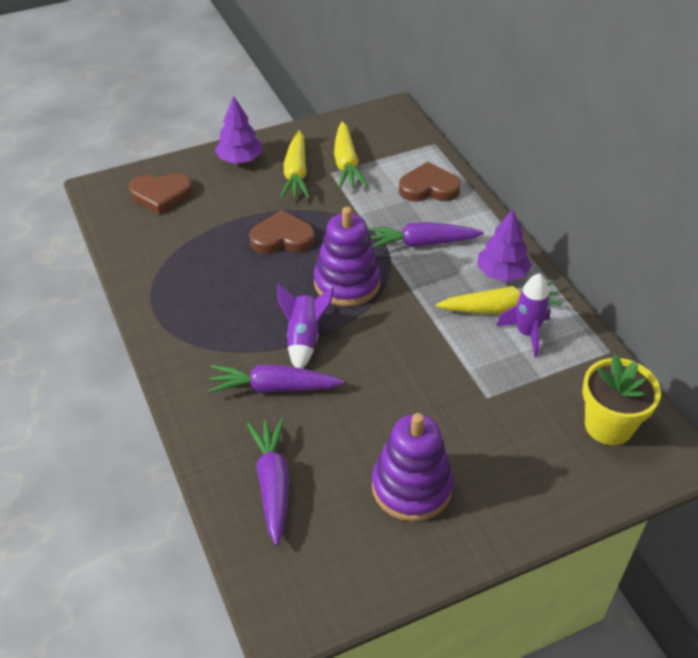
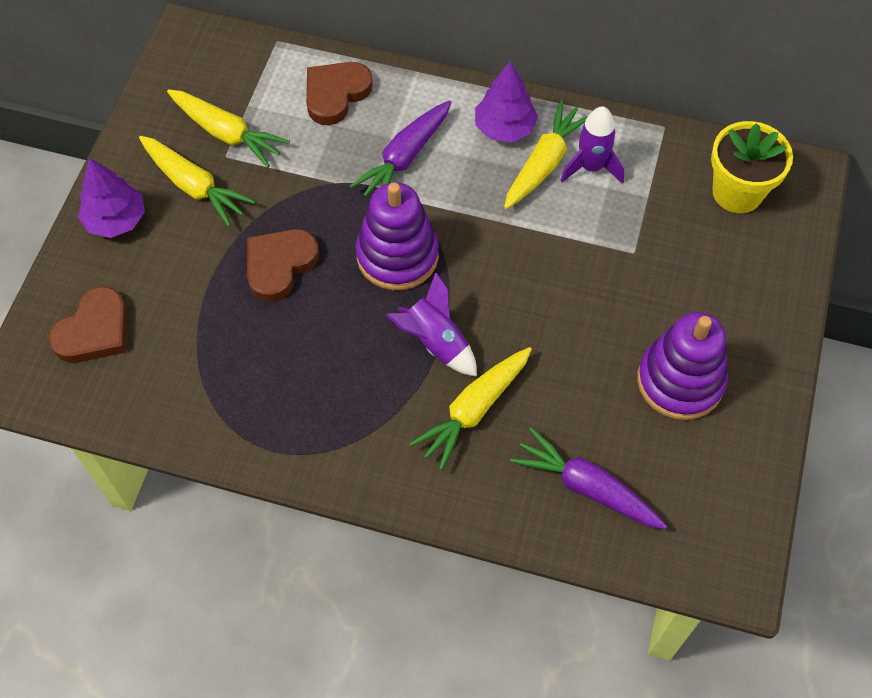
camera: 50 degrees left, 15 degrees up
purple carrot [207,365,344,393] -> yellow carrot [410,347,532,470]

